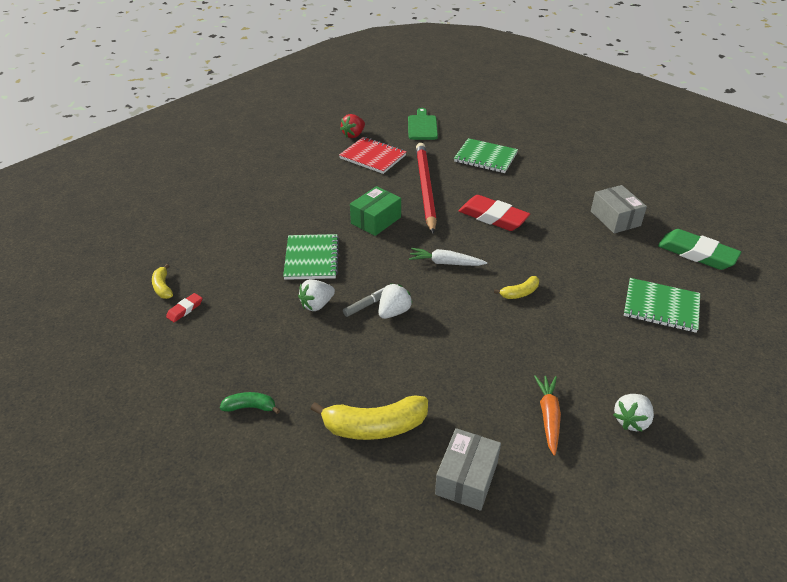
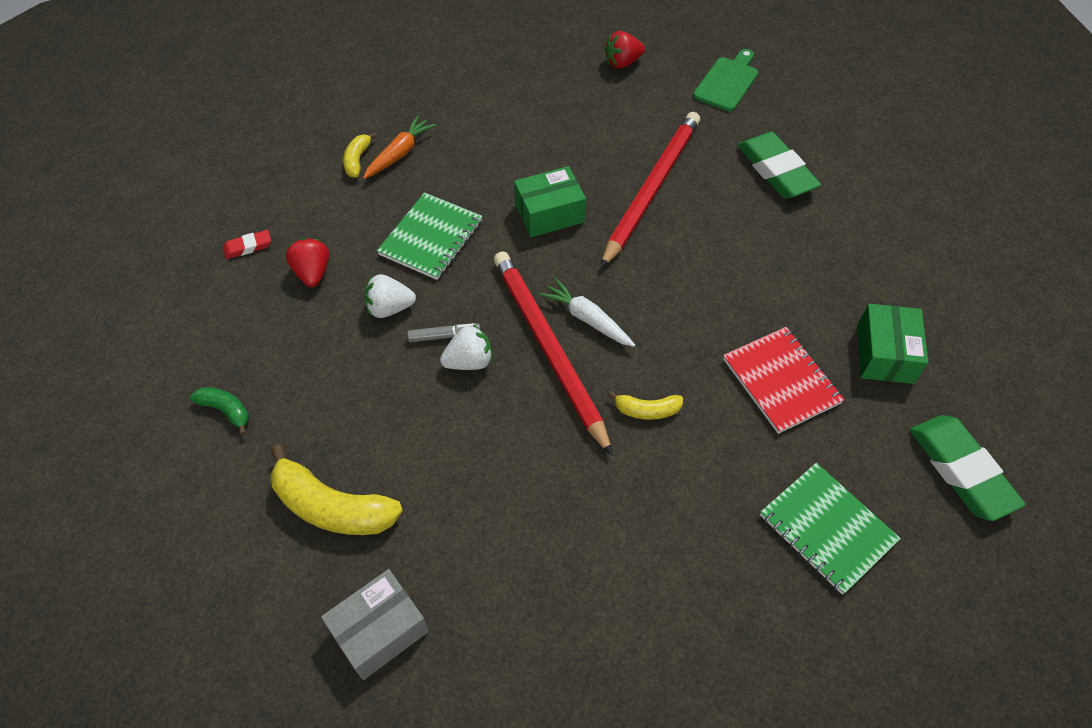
camera: 30 degrees right, 15 degrees up
yellow banana [152,264,173,299] -> yellow banana moved to [343,132,377,178]
red notebook [339,137,407,174] -> red notebook moved to [723,327,845,434]
green notebook [454,138,518,173] -> green eraser [737,132,821,199]
red eraser [459,195,530,231] -> none
orange carrot [534,375,561,456] -> orange carrot moved to [363,116,436,179]
grey box [591,185,647,233] -> green box [857,304,928,384]
white strawberry [613,394,654,431] -> none
none -> red strawberry [286,238,329,287]
none -> red pencil [494,251,613,456]

